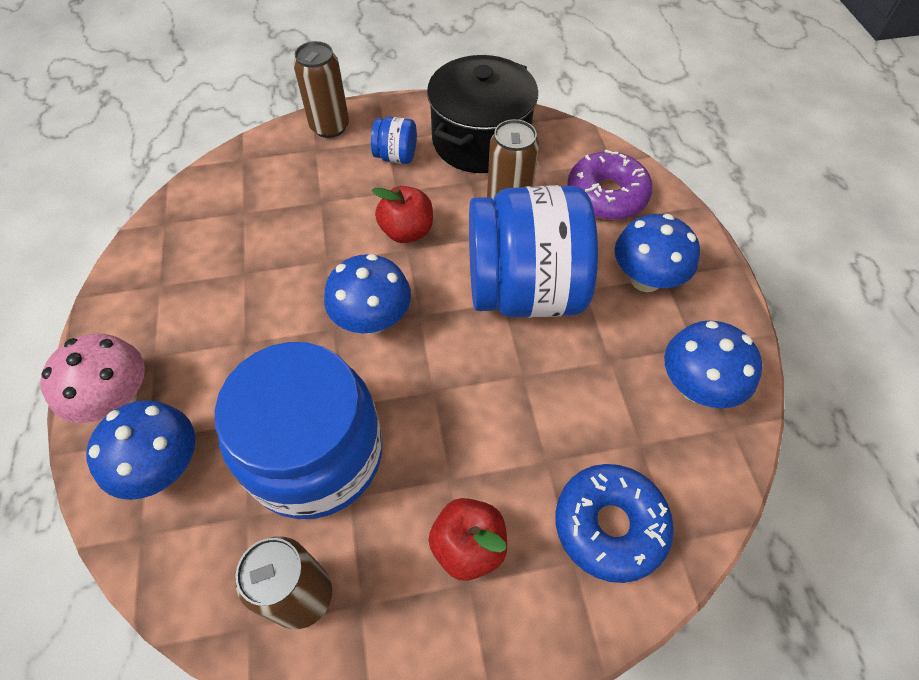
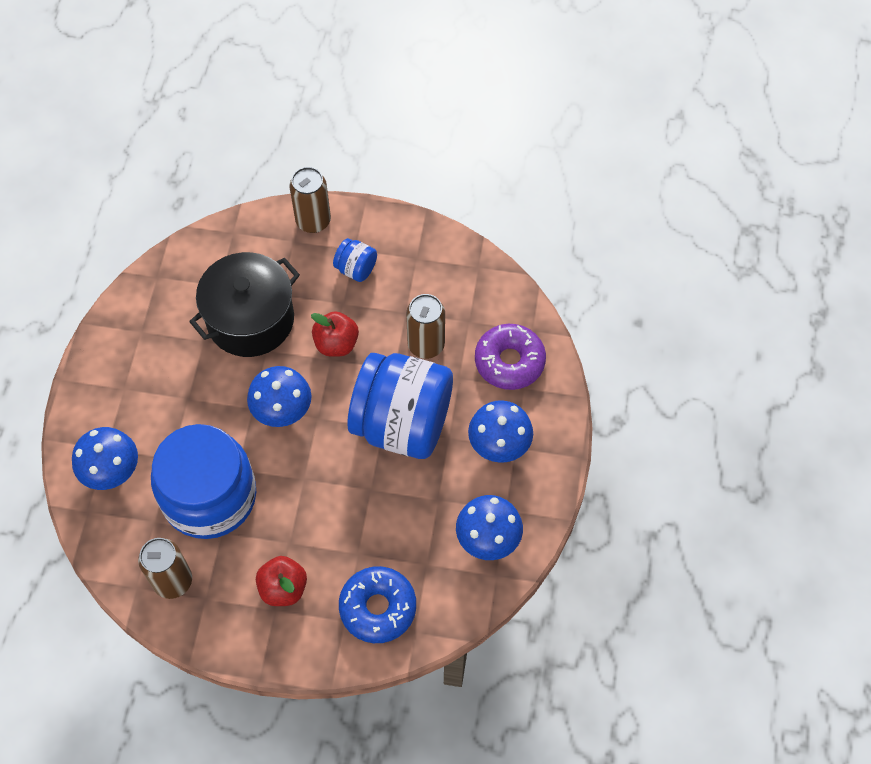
camera: 20 degrees right, 5 degrees up
pink mushroom [40,334,145,423] -> none
black pot [427,55,538,173] -> black pot moved to [189,252,300,357]

